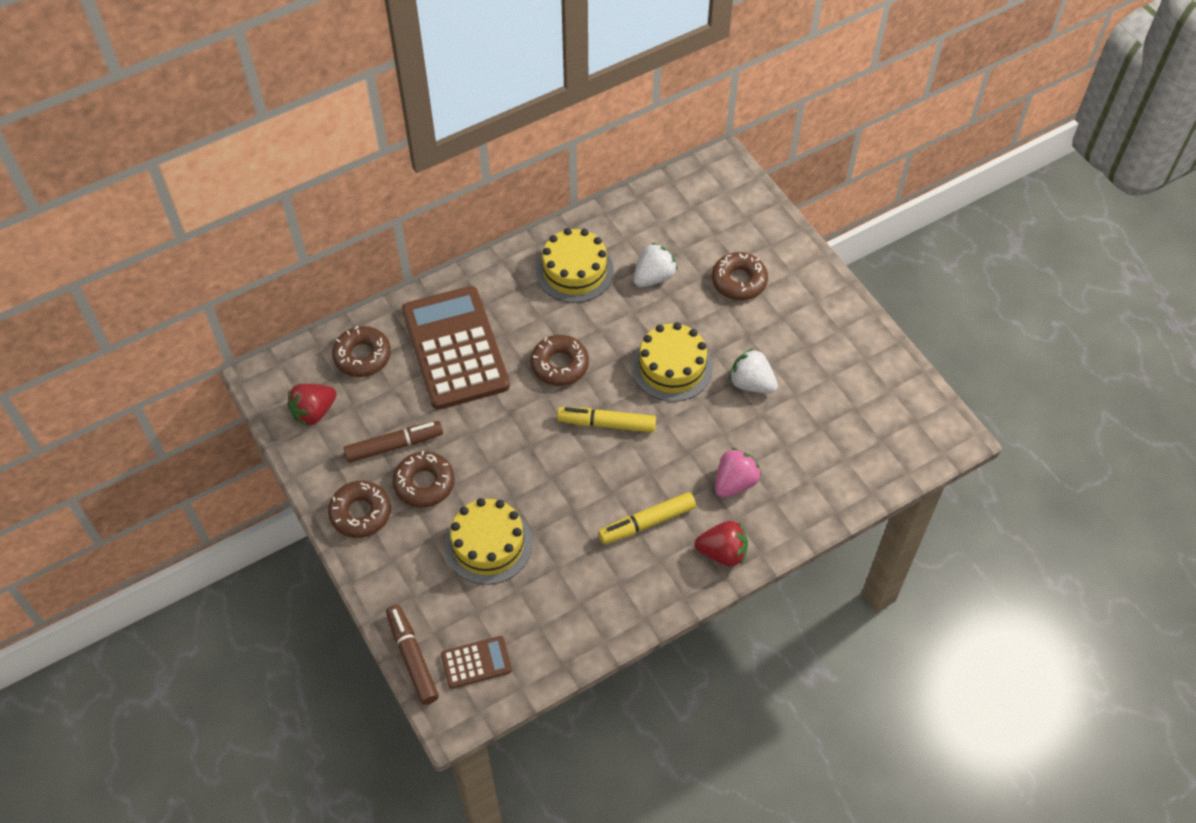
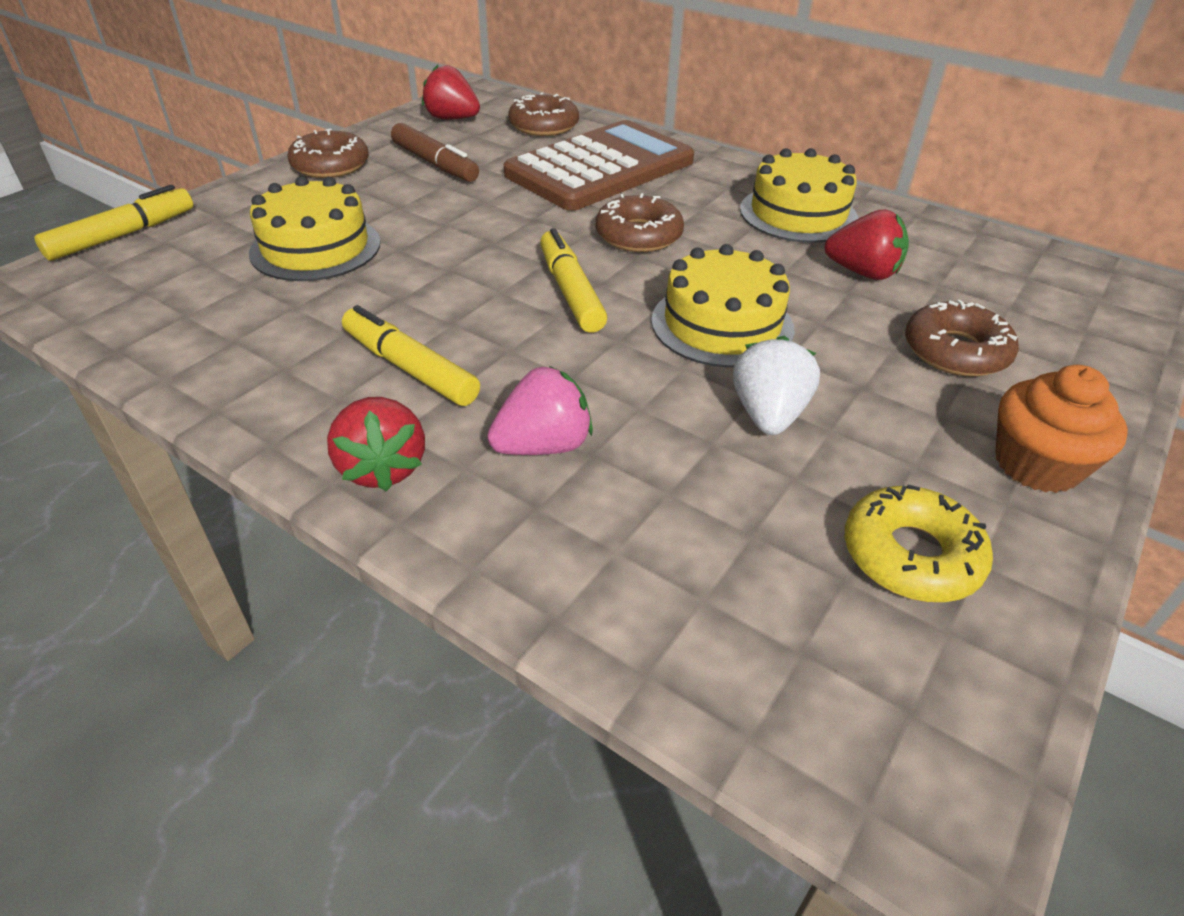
camera: 65 degrees right, 15 degrees down
brown marker [386,605,439,705] -> yellow marker [34,185,193,261]
brown donut [393,451,455,508] -> none
brown calculator [441,636,512,689] -> none
white strawberry [633,243,677,287] -> red strawberry [825,209,909,280]
pink strawberry [715,448,761,498] -> pink strawberry turned 45 degrees counterclockwise [487,366,593,455]
none -> yellow donut [845,484,993,602]
none -> orange cupcake [995,365,1128,493]

